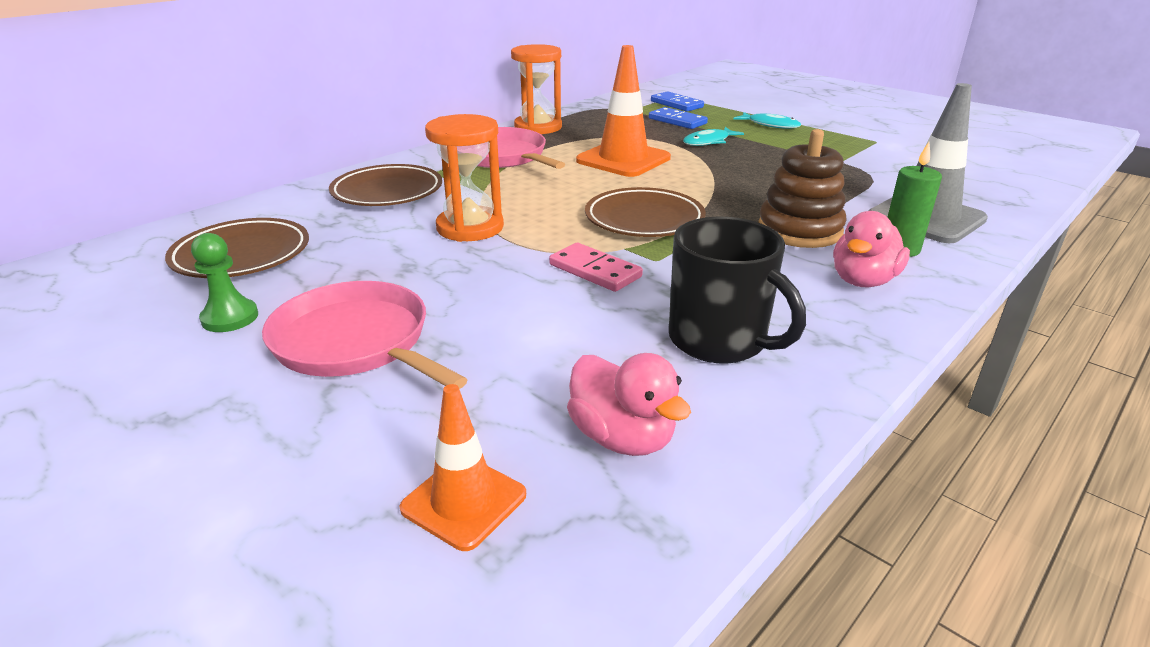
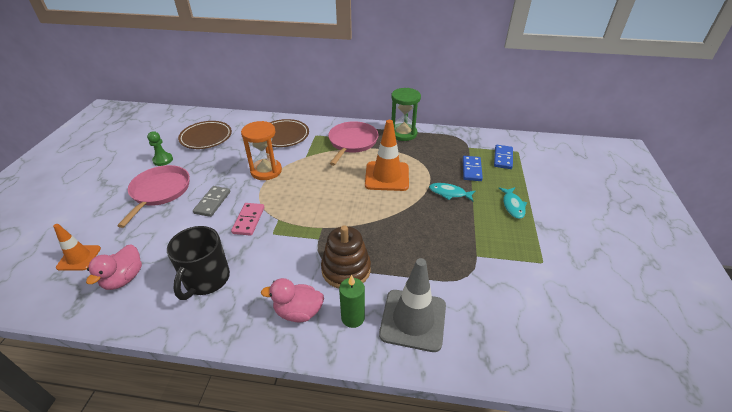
camera: 55 degrees right, 10 degrees up
orange hourglass [511,44,562,134] -> green hourglass [391,88,421,141]
brown plate [585,187,706,237] -> none
none -> grey domino [193,186,230,217]

